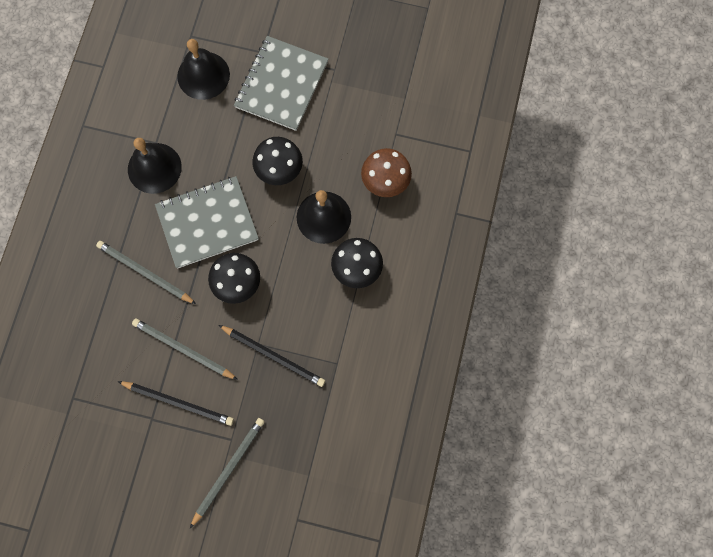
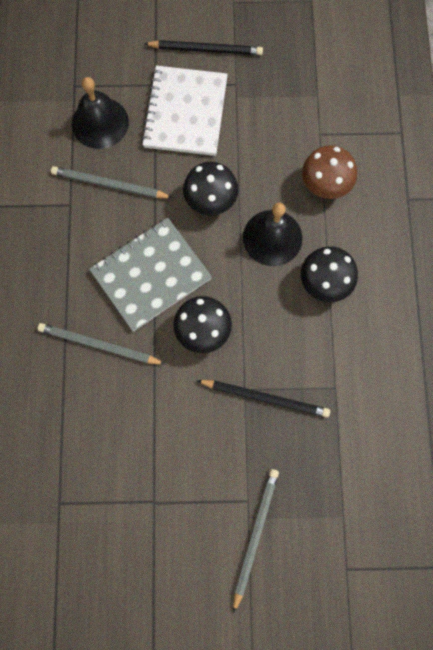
camera: 15 degrees left, 0 degrees up
black pencil [118,381,234,426] -> black pencil moved to [144,40,263,55]
black bell [128,138,182,194] -> none
grey pencil [132,318,238,380] -> grey pencil moved to [51,166,173,198]
grey notebook [234,36,328,131] -> white notebook [141,66,228,156]

